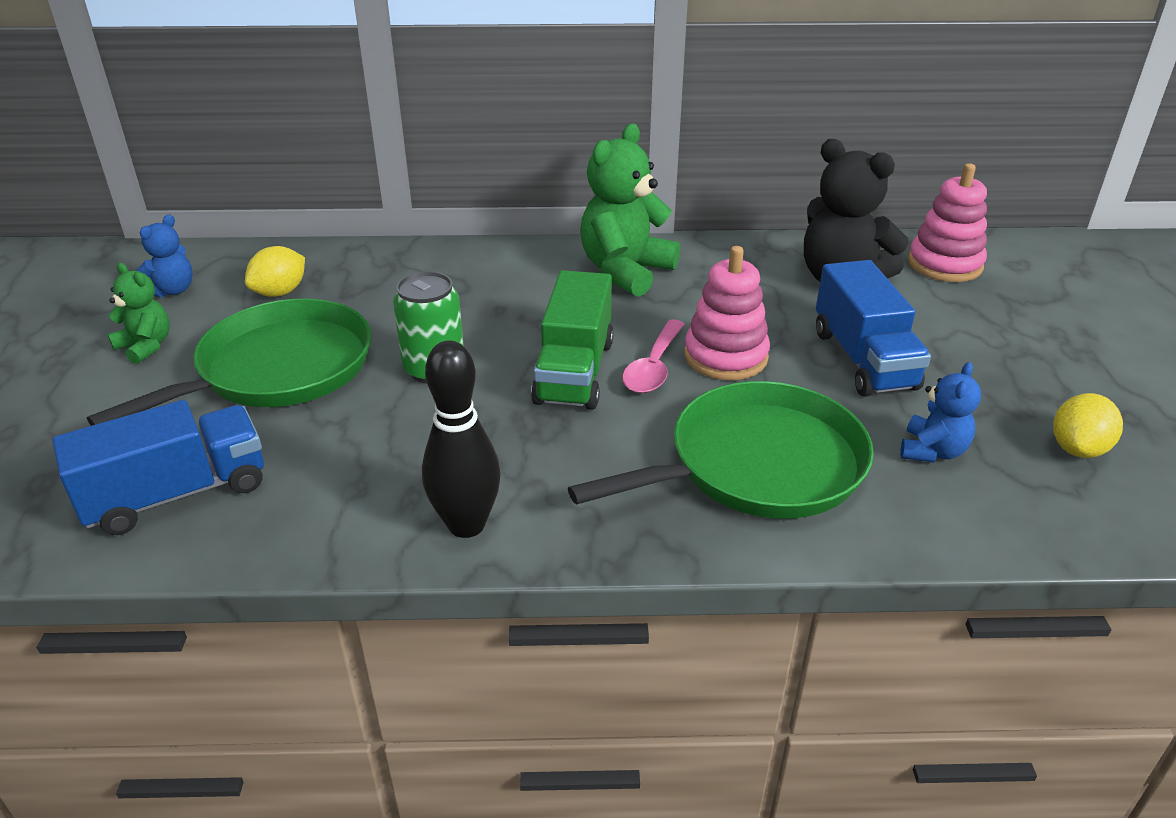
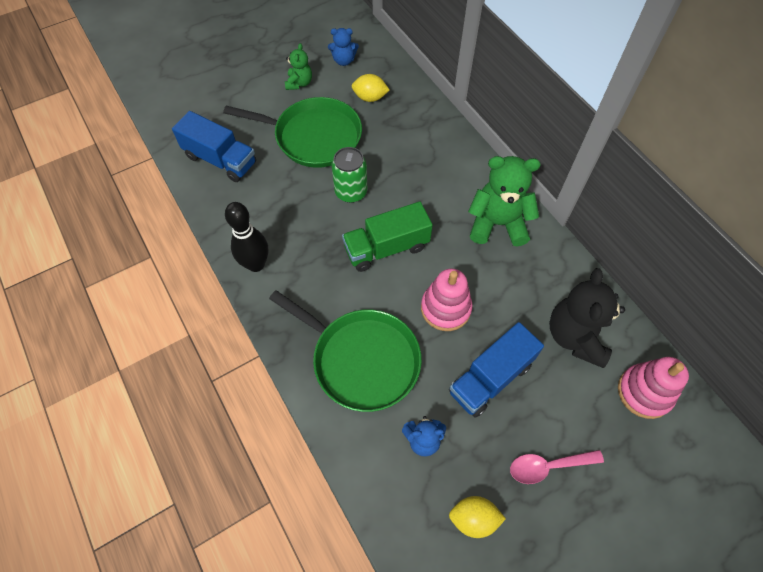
camera: 60 degrees right, 25 degrees up
pink spoon [622,319,685,393] -> pink spoon moved to [510,450,604,484]

